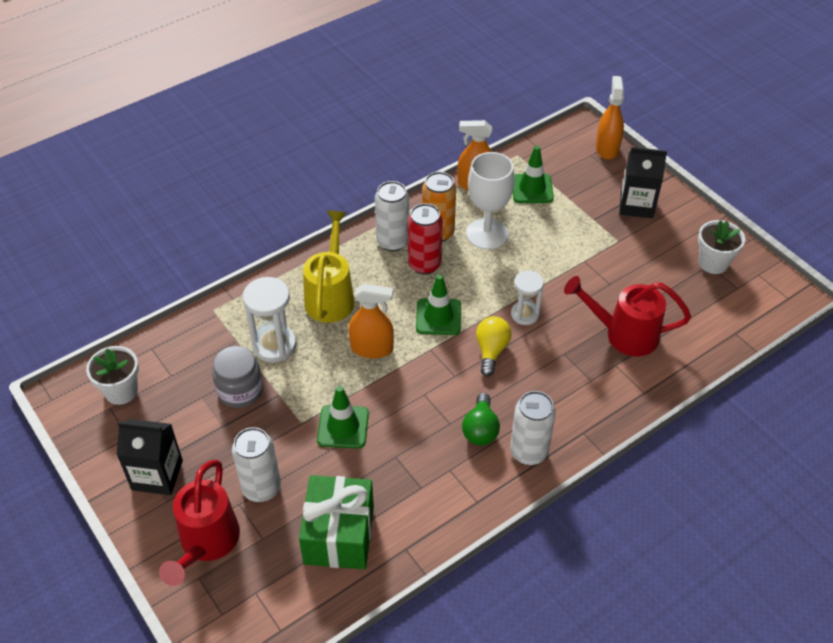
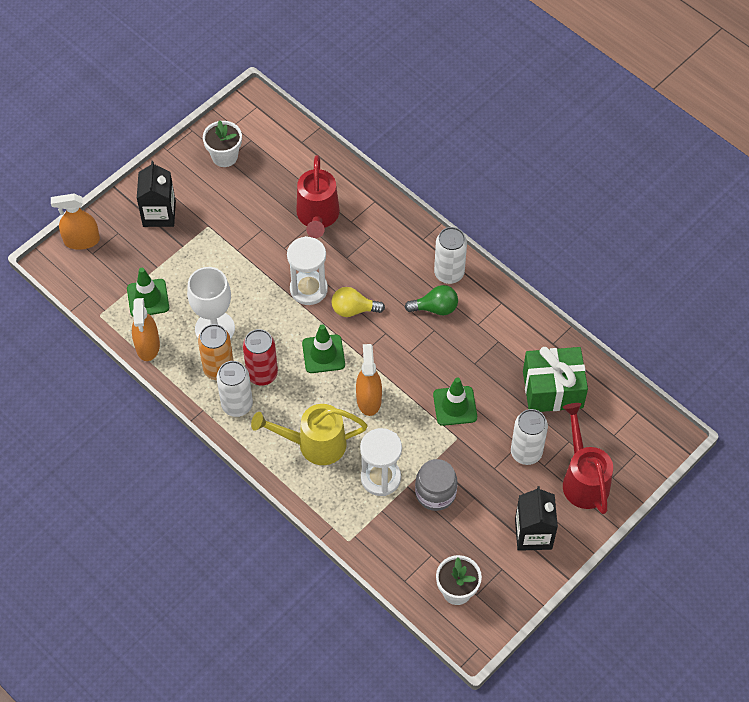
camera: 100 degrees left, 10 degrees up
red watering can [159,460,240,586] -> red watering can turned 105 degrees counterclockwise [562,403,613,514]
white hourglass [511,271,544,325] -> white hourglass [287,236,328,305], size x1.52

